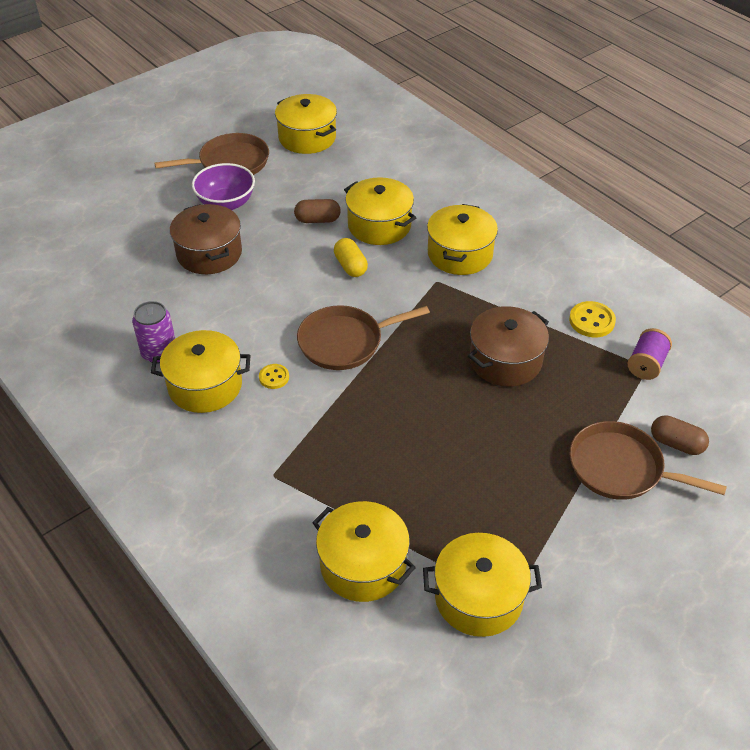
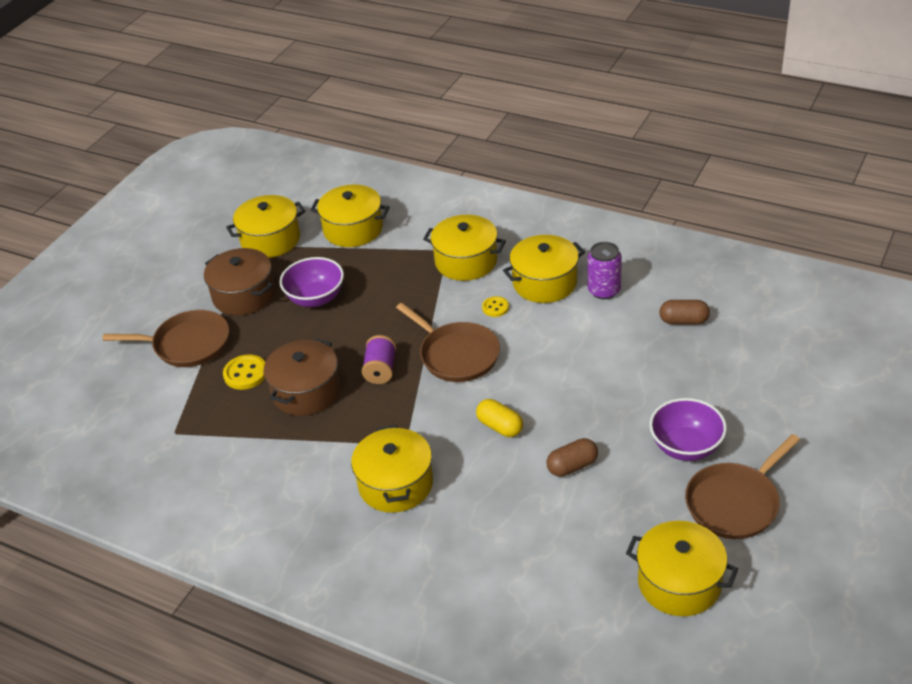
camera: 160 degrees right, 5 degrees down
brown pot [170,204,242,274] -> brown pot moved to [204,248,275,315]
brown pan [297,305,430,370] -> brown pan turned 90 degrees clockwise [396,303,500,382]
yellow pot [344,177,416,245] -> yellow pot moved to [423,215,506,281]
yellow button [569,301,616,337] -> yellow button moved to [223,355,265,390]
purple spool [628,328,672,380] -> purple spool moved to [362,335,396,384]
brown capsule [651,415,709,455] -> brown capsule moved to [659,300,710,325]
none -> purple bowl [280,257,344,307]

